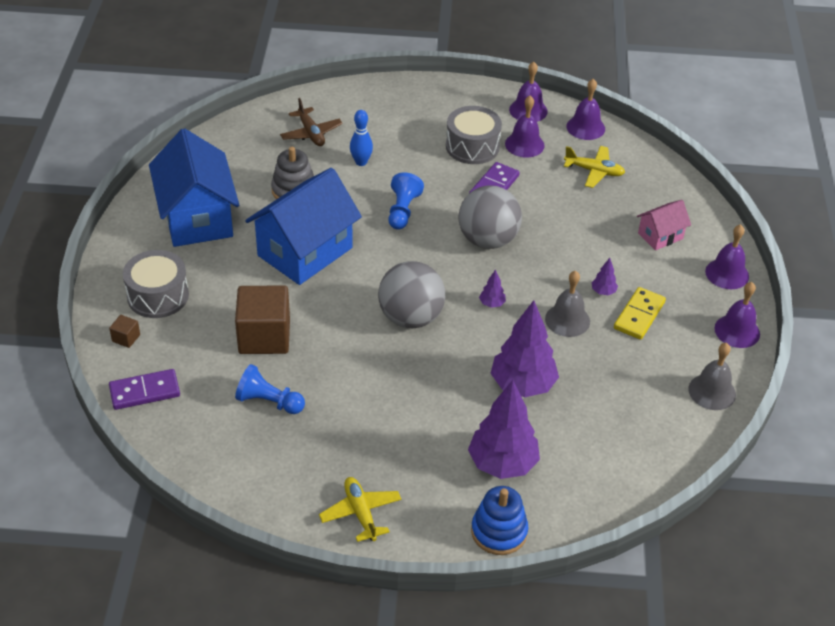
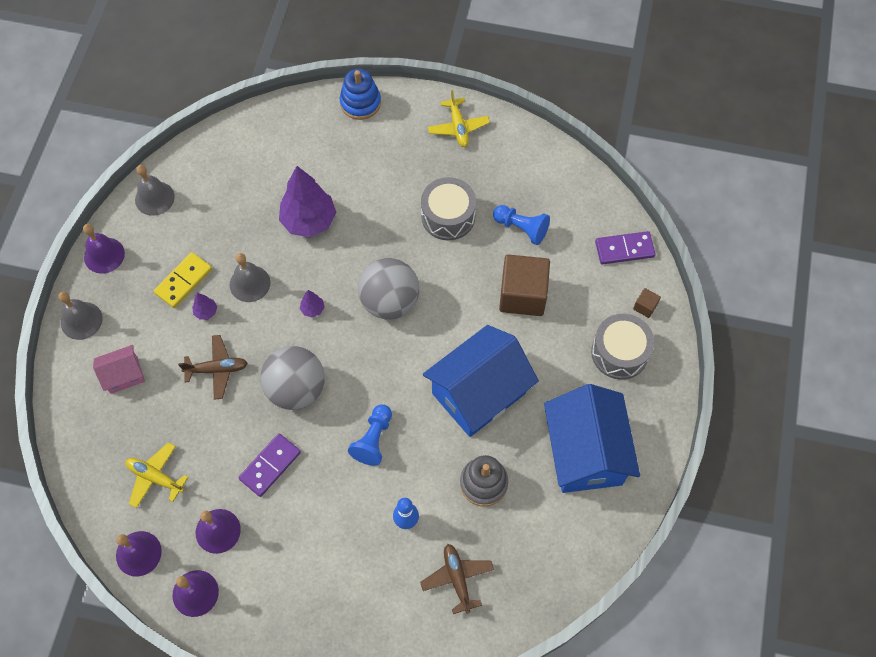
camera: 170 degrees left, 20 degrees up
grey drum [446,106,502,164] -> grey drum moved to [421,177,476,241]
purple tree [468,380,540,479] -> none
purple bell [705,224,749,289] -> grey bell [58,292,103,340]
none -> brown plane [178,335,248,400]

